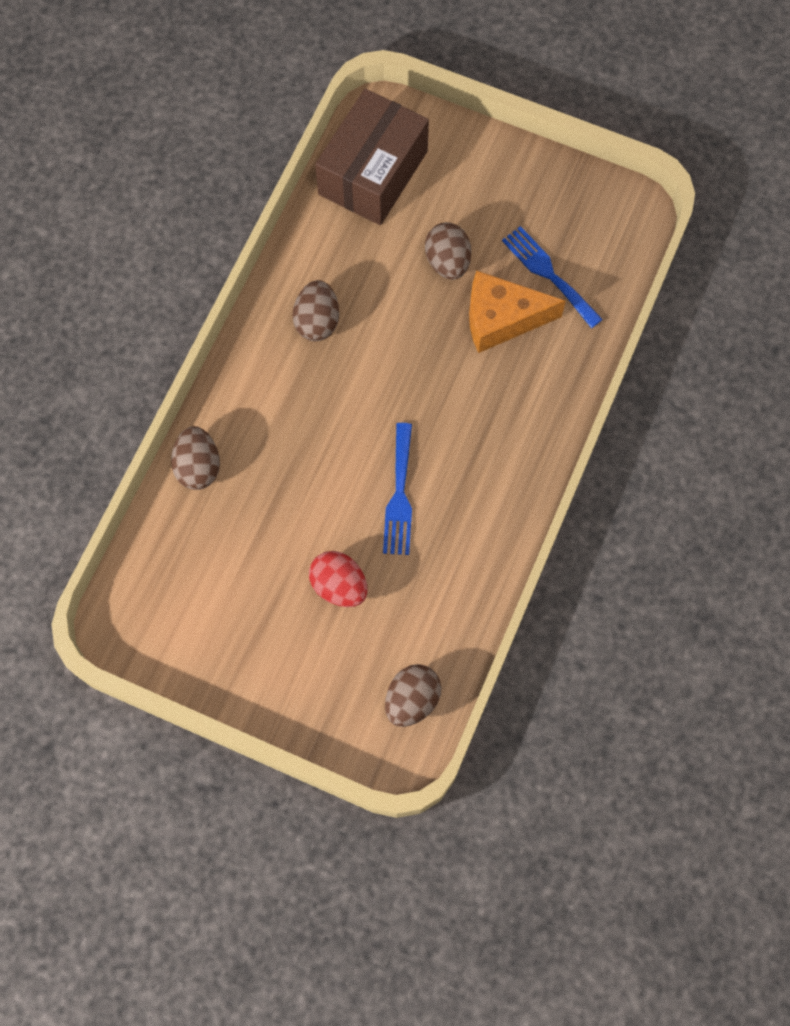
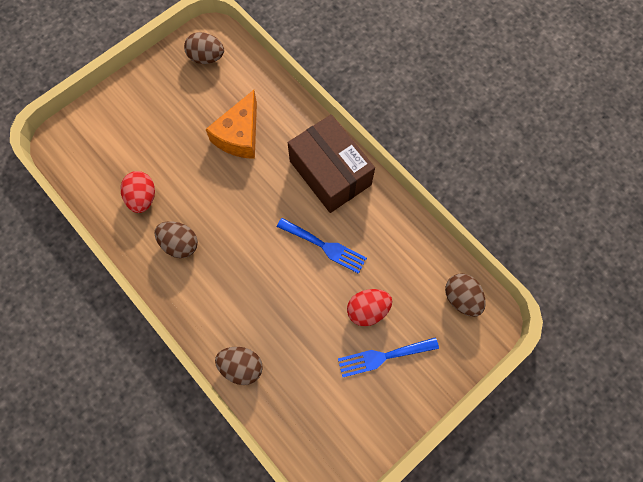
camera: 65 degrees left, 0 degrees up
brown box [315,89,429,225] -> brown box moved to [288,114,375,213]
brown egg [425,222,471,280] -> brown egg moved to [184,32,224,64]
blue fork [502,226,603,328] -> blue fork moved to [338,337,439,377]
none -> red egg [121,171,155,213]

